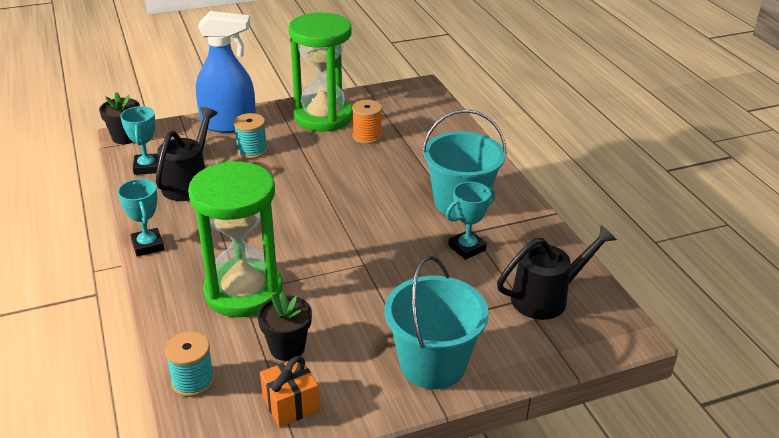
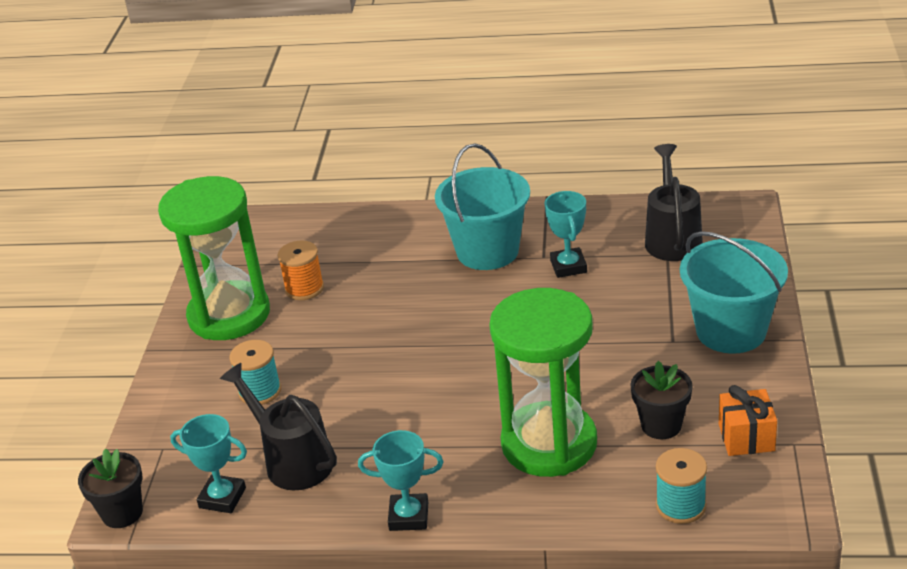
camera: 60 degrees left, 0 degrees up
blue spray bottle [196,11,256,133] -> none

